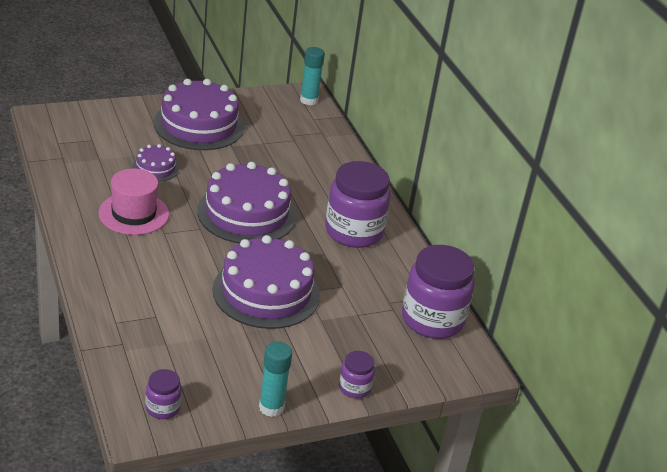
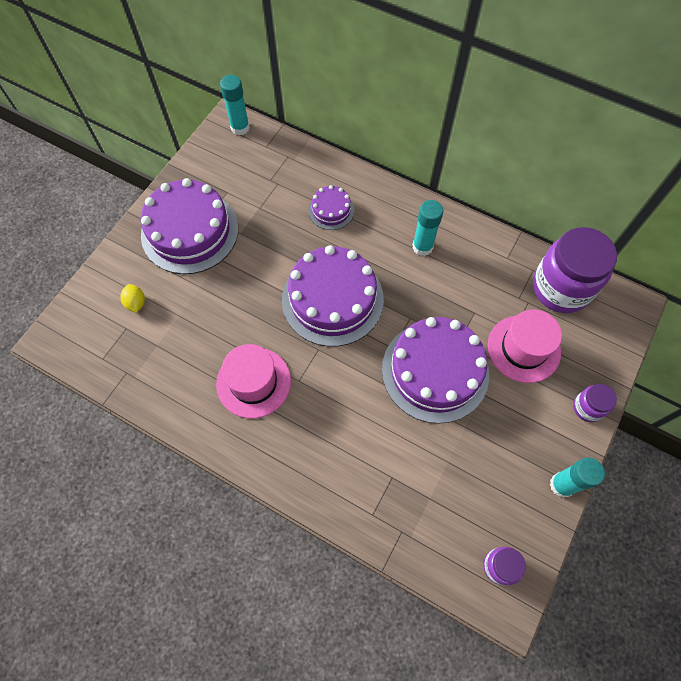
camera: 35 degrees left, 30 degrees up
purple cake [132,144,179,182] -> purple cake moved to [308,185,354,230]
purple jar [325,161,391,248] -> turquoise glue stick [413,200,444,256]
none -> yellow lemon [120,284,145,313]
none -> pink hat [488,310,562,383]

